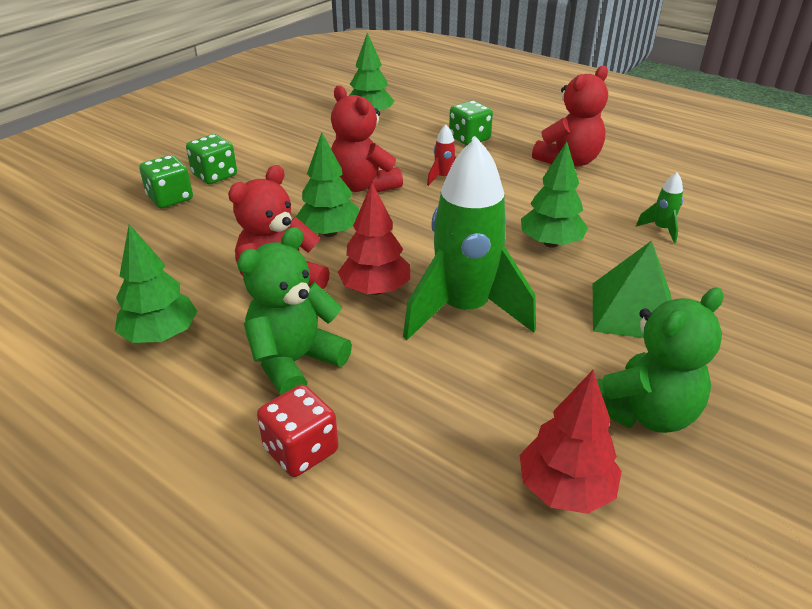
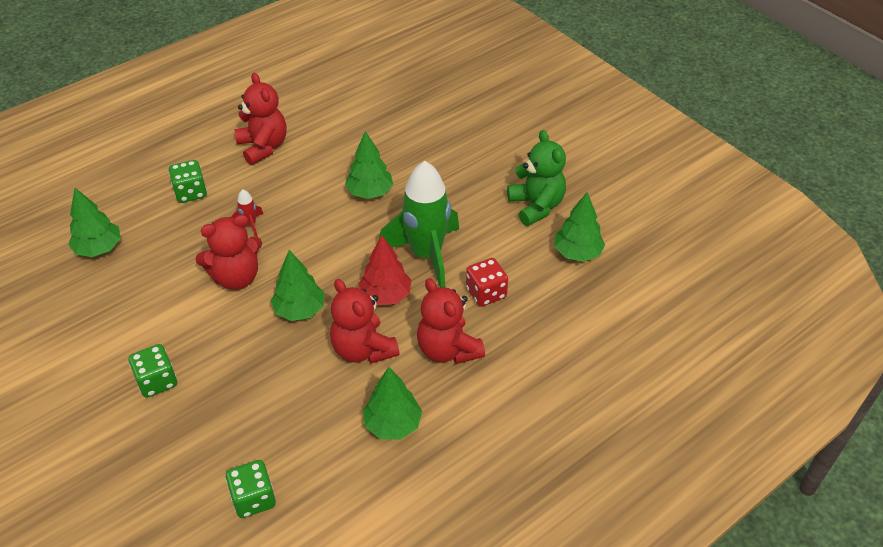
camera: 75 degrees left, 10 degrees up
green dice [139,155,193,208] -> green dice moved to [226,460,276,518]
green teddy bear [237,227,352,395] -> red teddy bear [417,278,485,364]
red dice [257,385,338,477] -> red dice moved to [466,258,508,307]
red tree [520,370,622,514] -> green tree [554,192,605,262]
green pyramid [593,241,672,338] -> none
green rocket [636,172,683,243] -> none

